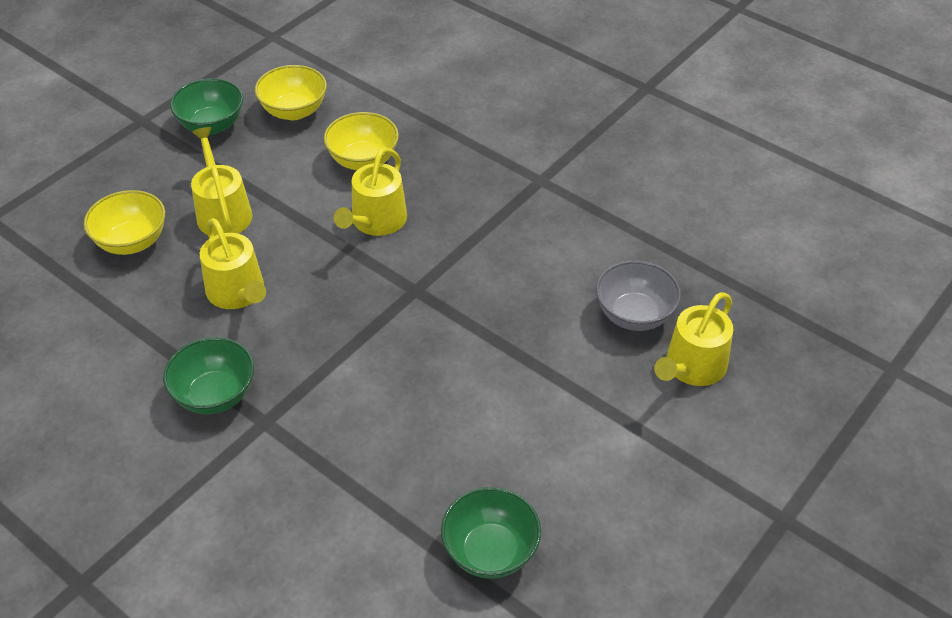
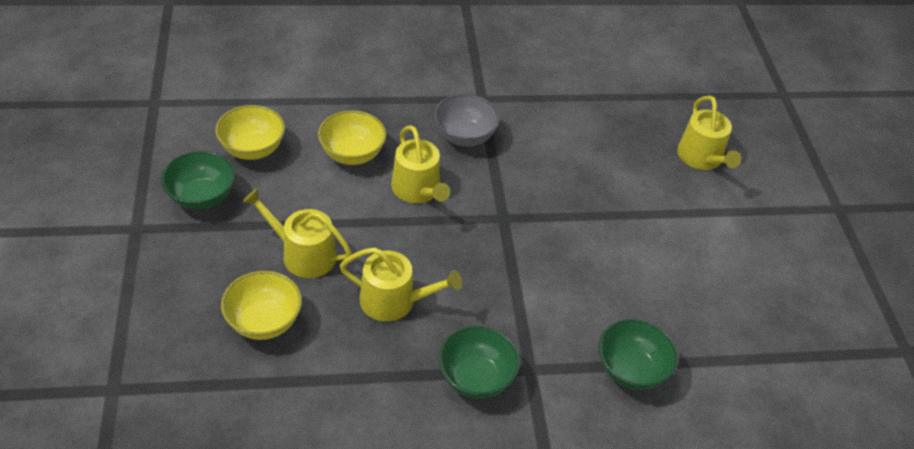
camera: 50 degrees left, 0 degrees up
green bowl [441,487,541,579] -> green bowl moved to [599,319,678,390]
grey bowl [596,261,681,331] -> grey bowl moved to [434,94,500,147]

